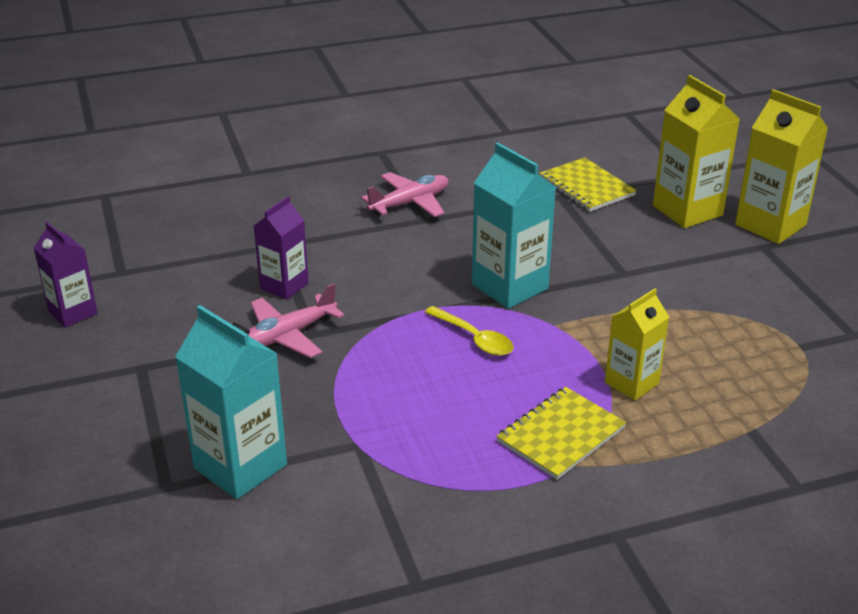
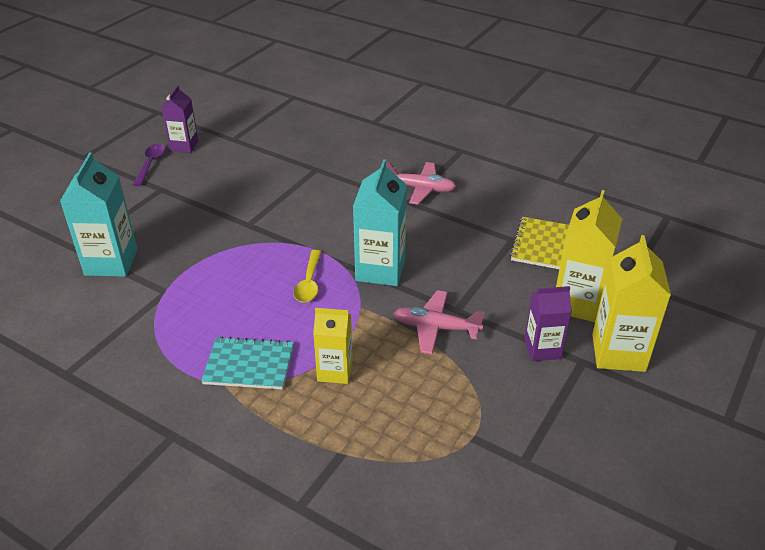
camera: 50 degrees right, 5 degrees up
pink plane [248,283,344,358] -> pink plane moved to [393,290,485,354]
purple carton [254,196,309,300] -> purple carton moved to [525,286,572,361]
yellow notebook [496,387,626,480] -> turquoise notebook [201,336,294,390]
none -> purple spoon [133,144,166,186]

